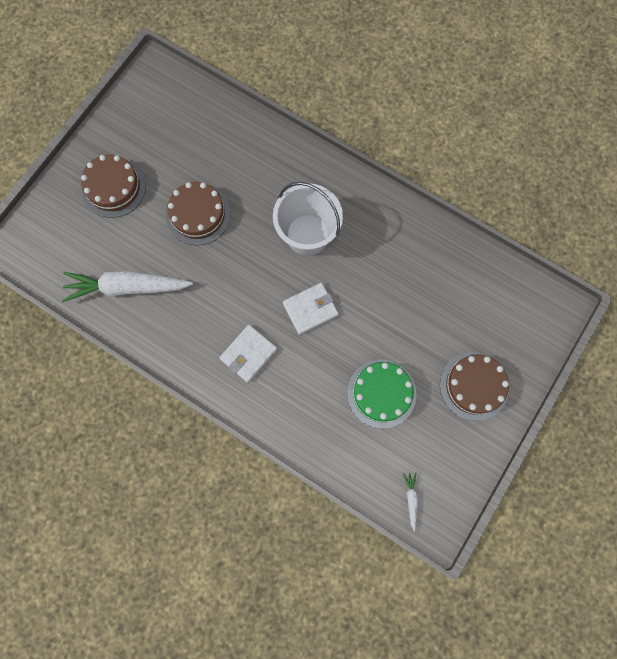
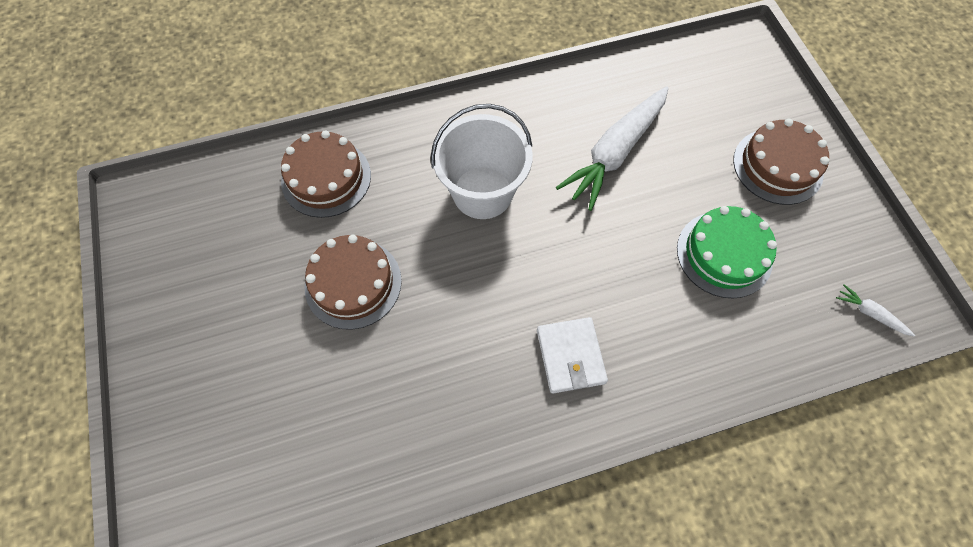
camera: 50 degrees left, 10 degrees down
white carrot [62,271,193,302] -> white carrot moved to [556,86,668,211]
brown cake [81,155,146,218] -> brown cake moved to [281,130,371,218]
white wallet [283,283,339,335] -> none

